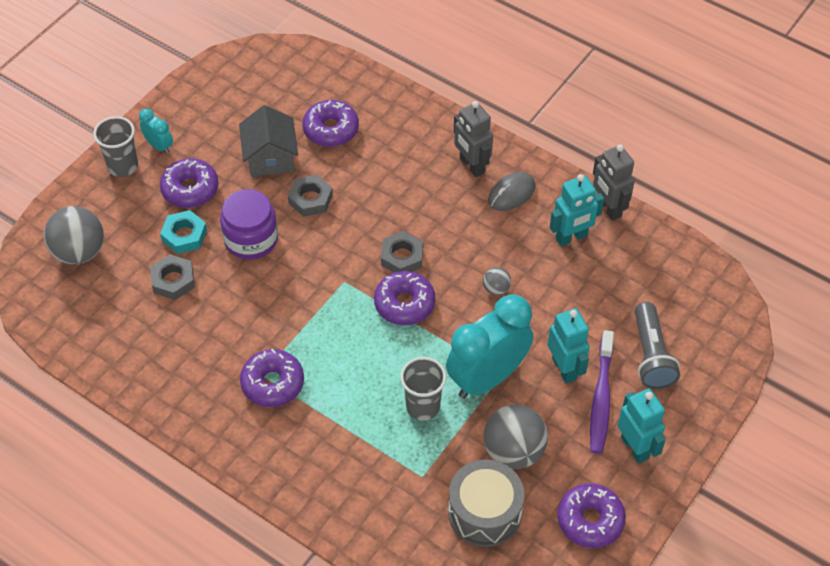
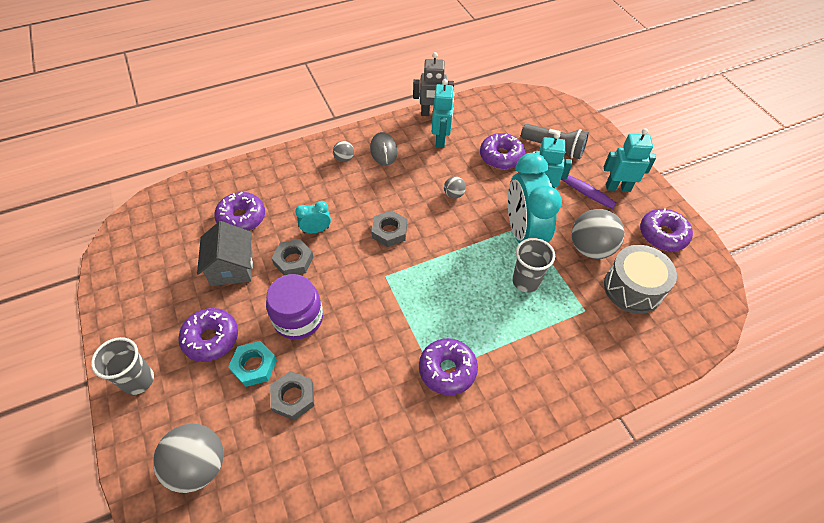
camera: 60 degrees left, 0 degrees up
turquoise clock [139,109,173,154] -> turquoise clock moved to [295,201,331,233]
grey house [239,105,298,177] -> grey house turned 60 degrees clockwise [197,221,253,286]
purple donut [374,271,435,325] -> purple donut moved to [480,133,525,169]
grey robot [454,101,493,177] -> grey ball [333,141,354,162]

